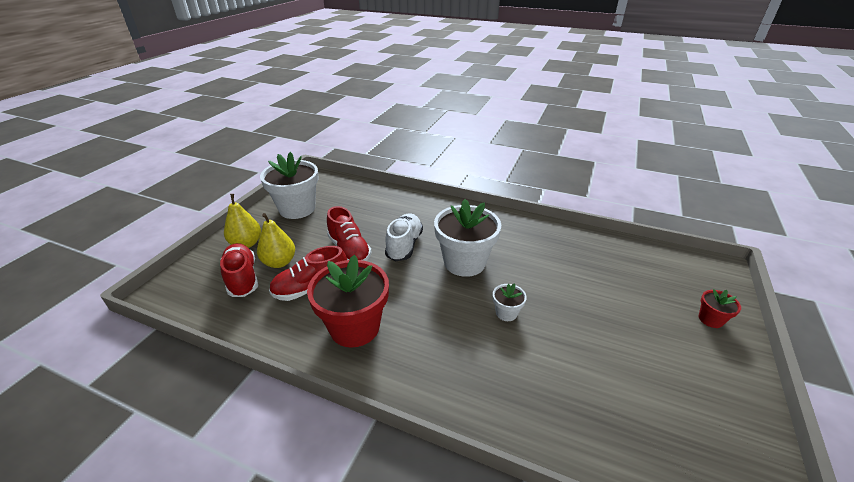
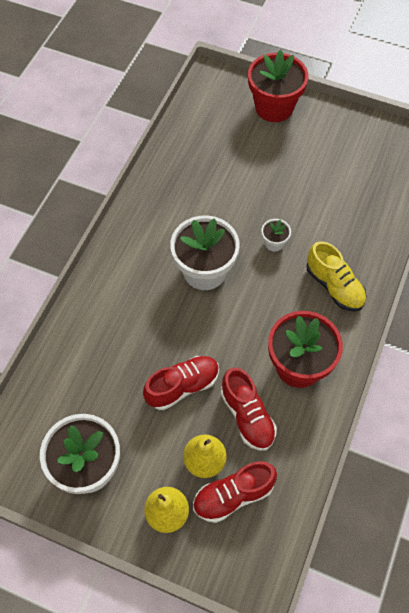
camera: 90 degrees left, 25 degrees up
white shoe [385,213,423,261] -> none
red flower pot [699,289,741,328] -> red flower pot [248,50,308,122], size x2.21
none -> yellow shoe [307,241,367,311]

